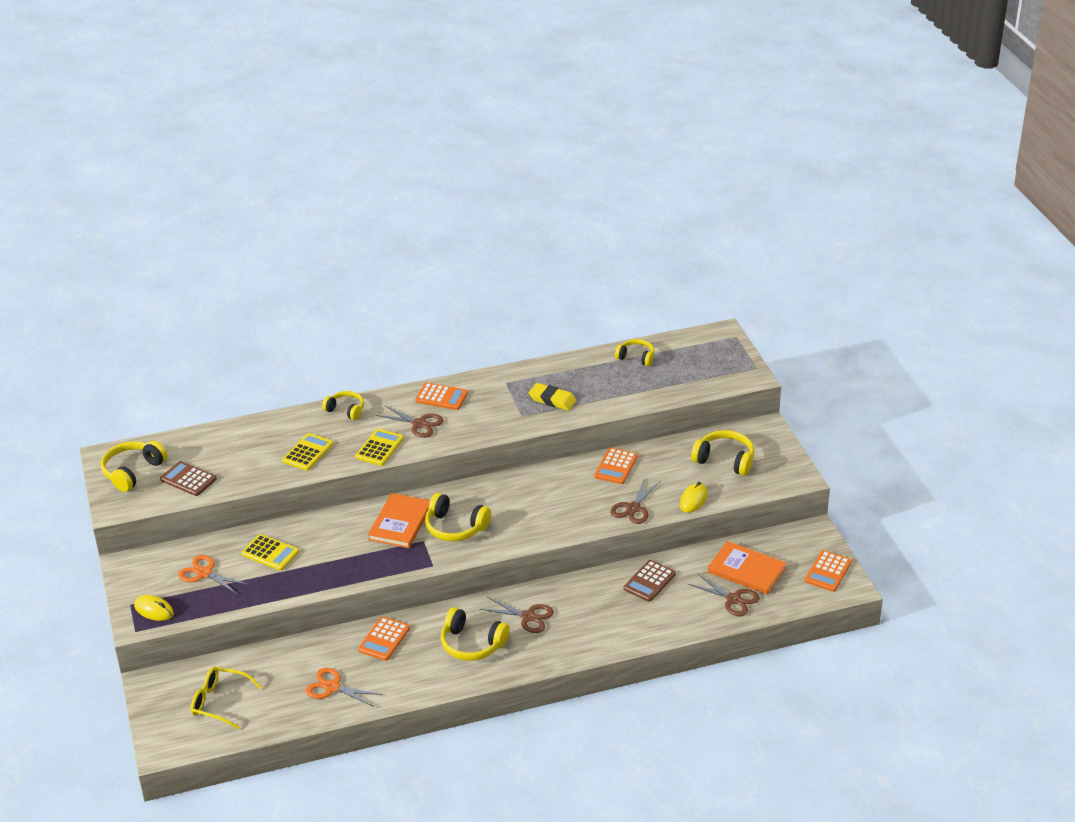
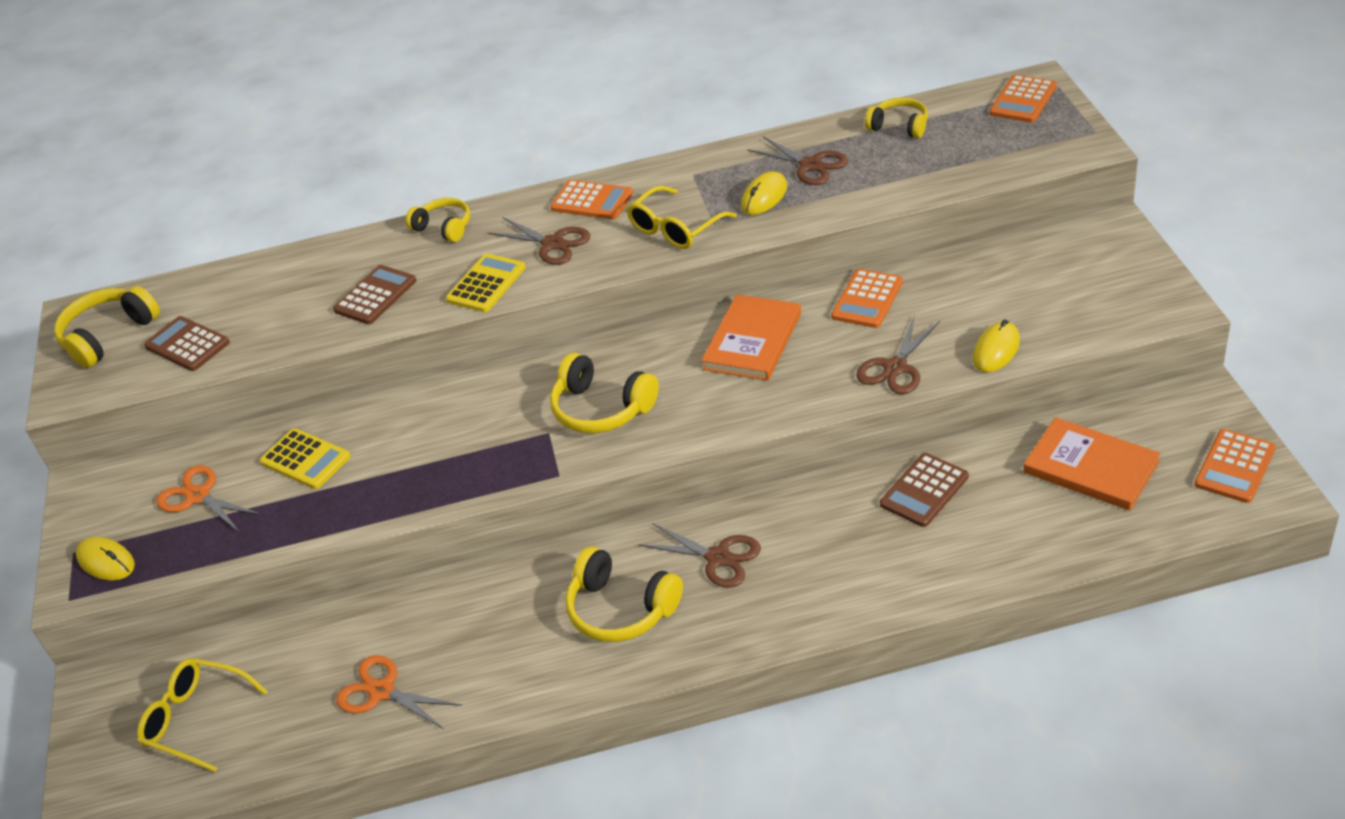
camera: 10 degrees right, 5 degrees up
yellow calculator [282,433,333,471] -> brown calculator [333,265,417,324]
orange calculator [358,616,410,661] -> orange calculator moved to [990,74,1057,123]
orange book [368,493,430,548] -> orange book moved to [701,294,801,381]
yellow eraser [529,383,576,411] -> yellow mouse [741,171,787,215]
brown scissors [688,573,760,616] -> brown scissors moved to [747,136,848,185]
yellow headphones [691,430,754,476] -> none
none -> yellow glasses [627,186,737,249]

